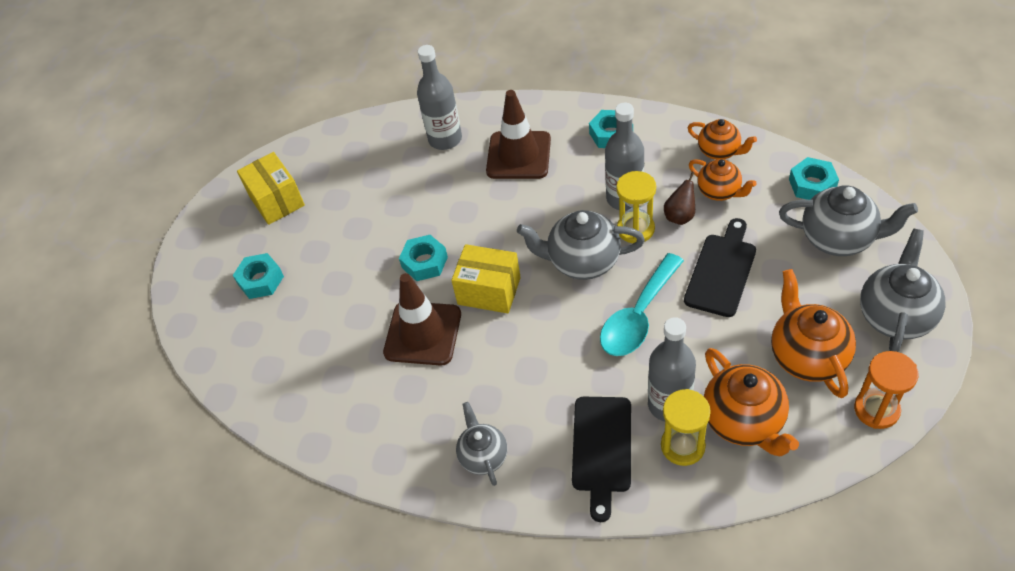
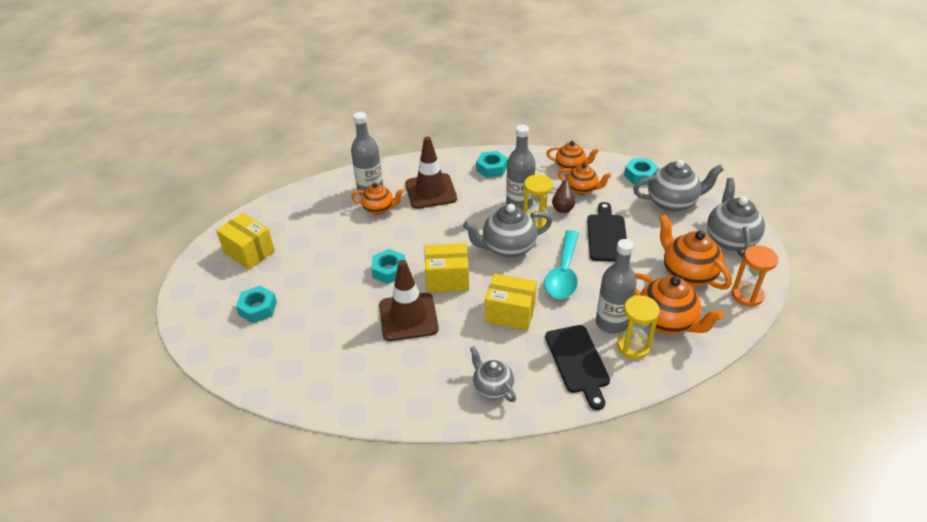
camera: 25 degrees left, 10 degrees down
none -> orange teapot [351,183,404,215]
none -> yellow box [485,273,537,331]

